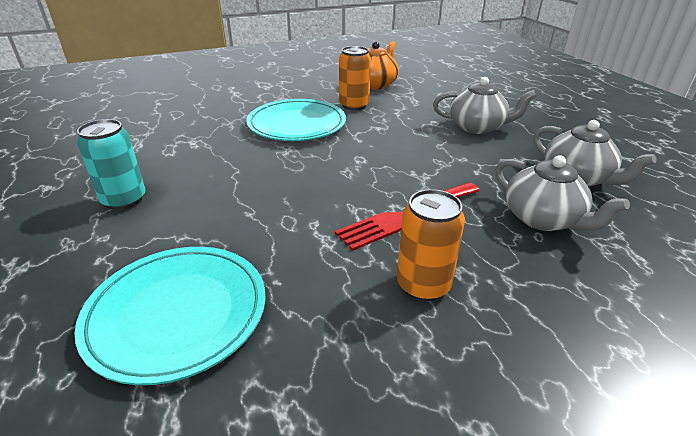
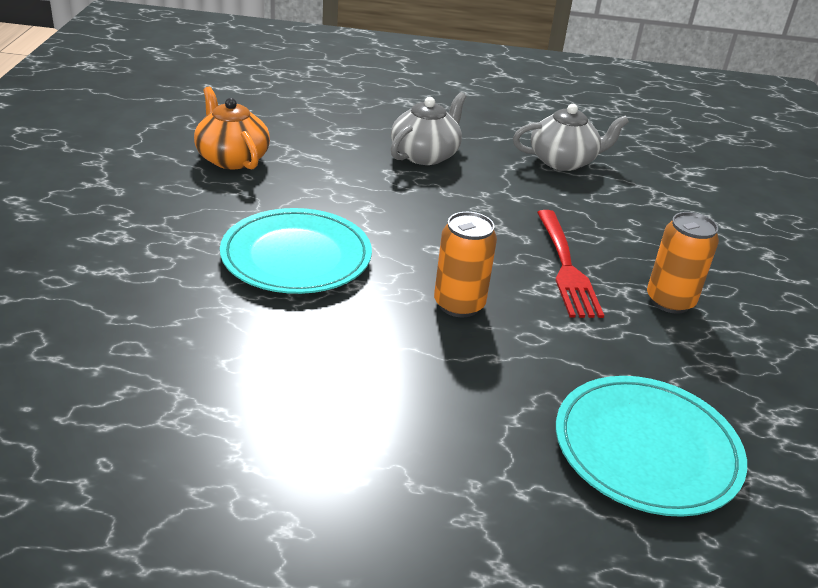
camera: 65 degrees left, 0 degrees up
turquoise can [77,119,145,210] -> none
orange can [339,46,371,111] -> orange can moved to [434,212,497,318]
grey teapot [495,155,630,231] -> none

